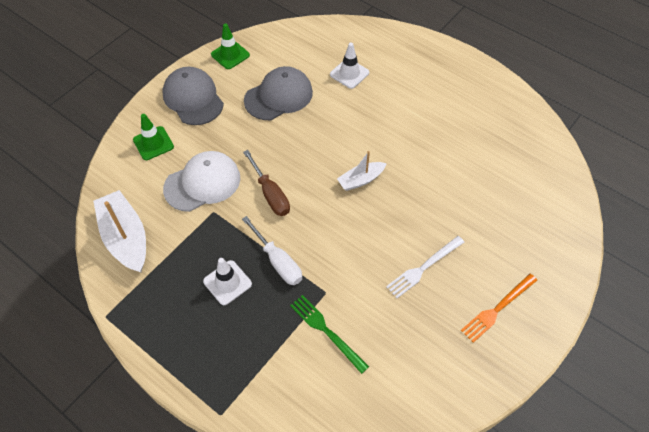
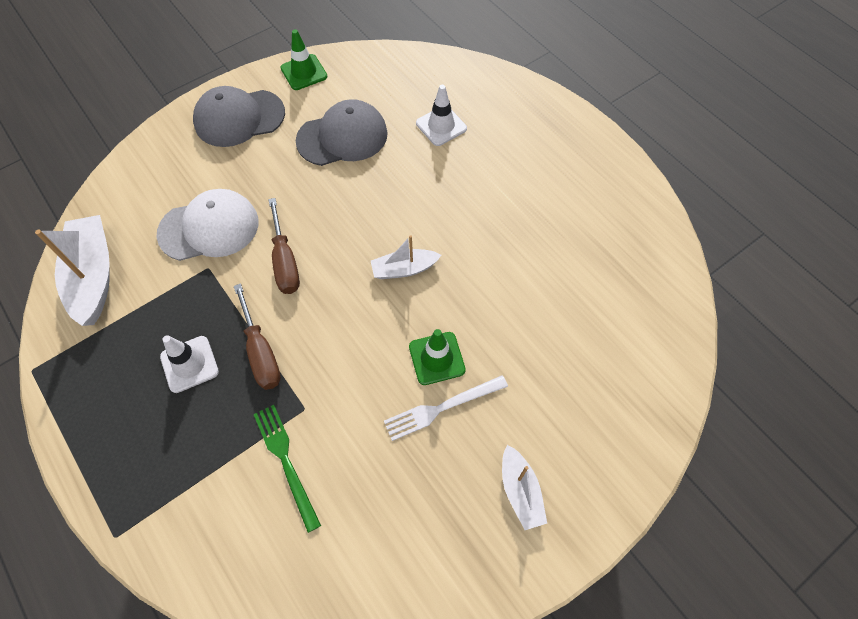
camera: 15 degrees right, 5 degrees up
green traffic cone [133,114,174,160] -> green traffic cone moved to [409,329,466,385]
grey cap [163,67,224,125] -> grey cap turned 90 degrees counterclockwise [193,86,285,147]
white screwdriver [242,216,302,285] -> brown screwdriver [234,283,281,390]
orange fork [461,274,537,343] -> white boat [502,445,547,530]

